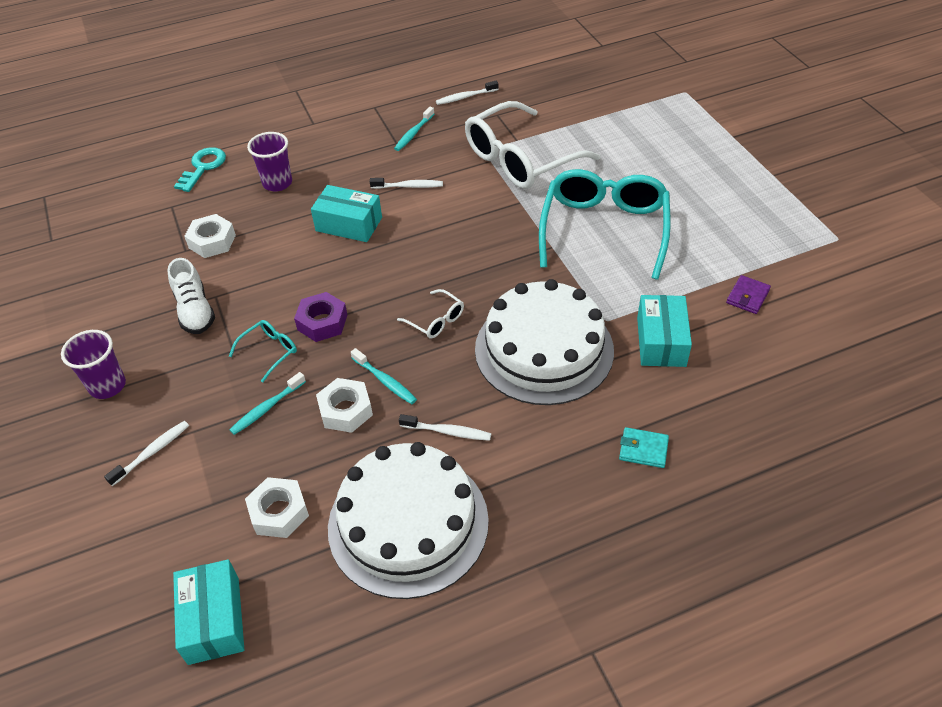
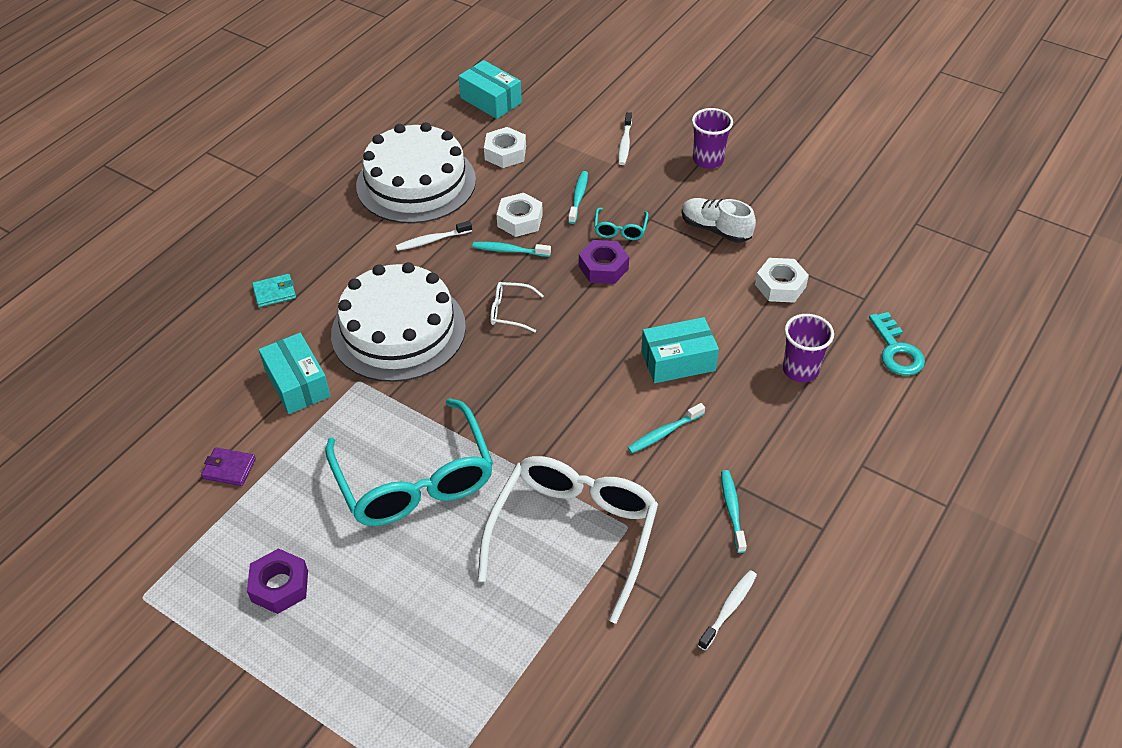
camera: 145 degrees right, 0 degrees up
white toothbrush [370,178,443,189] -> turquoise toothbrush [627,403,705,453]
purple wallet [726,275,771,314] -> purple wallet turned 75 degrees counterclockwise [201,447,256,486]
none -> purple nut [247,548,308,614]

